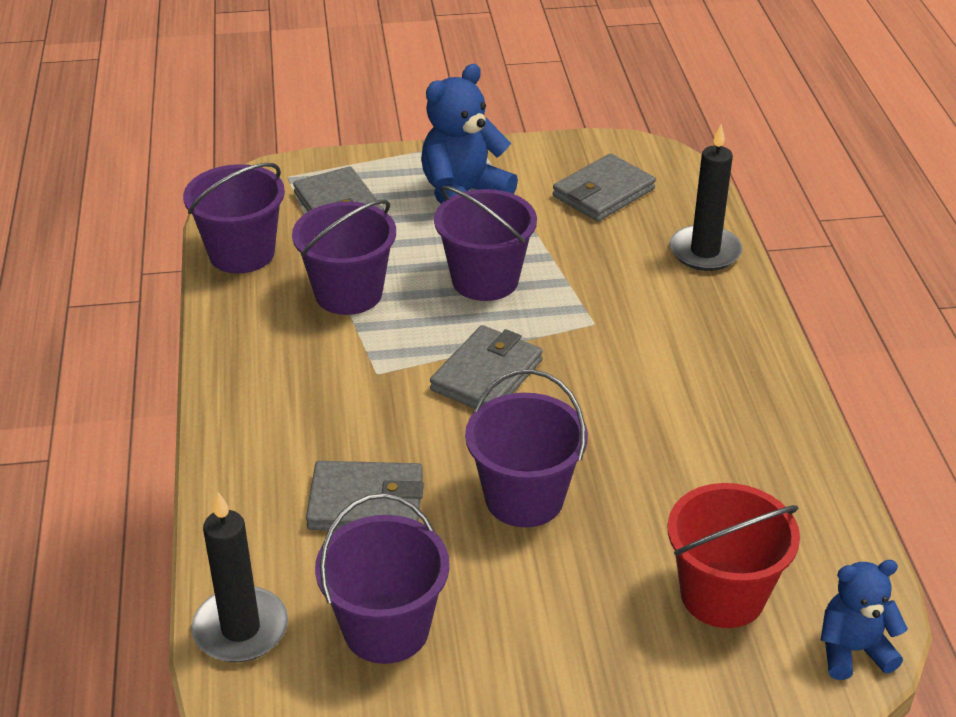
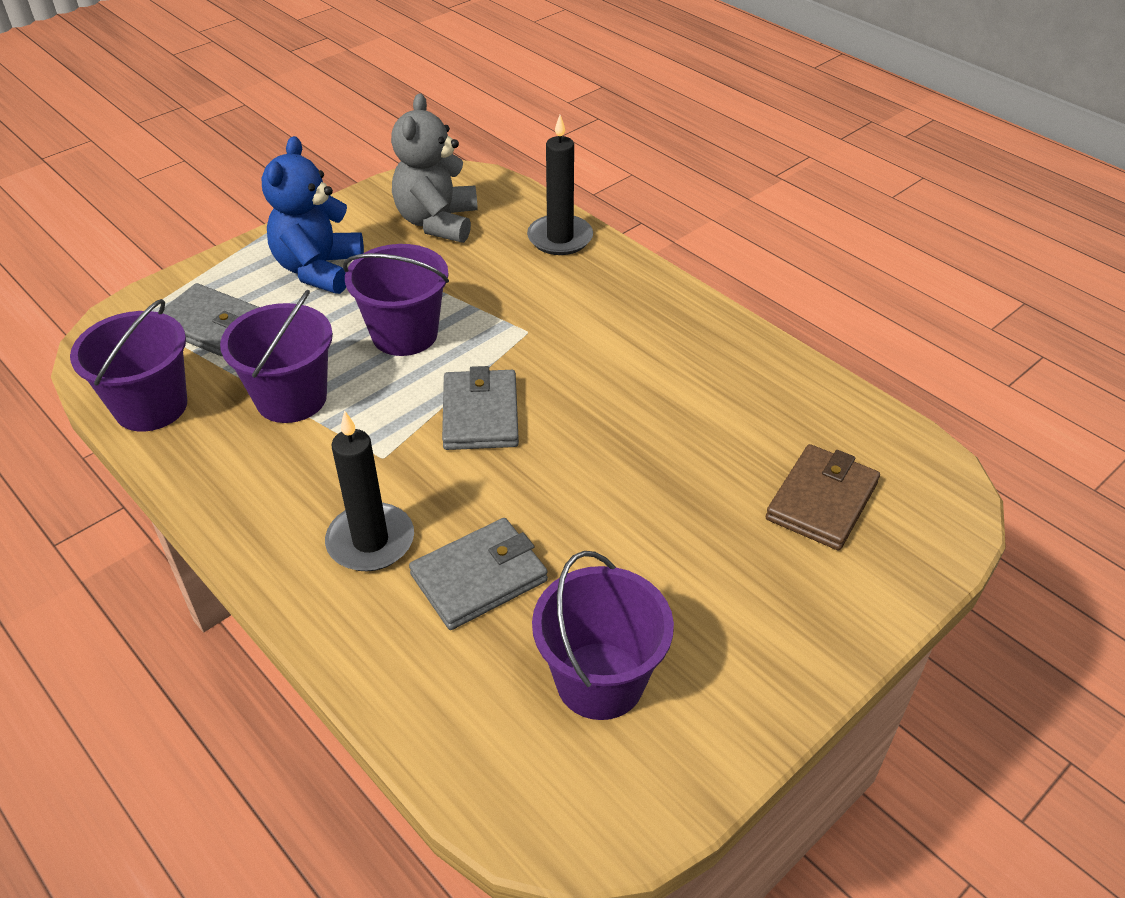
camera: 35 degrees left, 5 degrees up
black candle [191,492,288,662] -> black candle moved to [325,410,414,571]
purple bucket [465,369,588,527] -> none
grey wallet [553,153,656,221] -> grey teddy bear [391,93,478,243]
red bucket [667,483,800,628] -> brown wallet [766,444,880,550]
blue teddy bear [821,560,908,680] -> none

